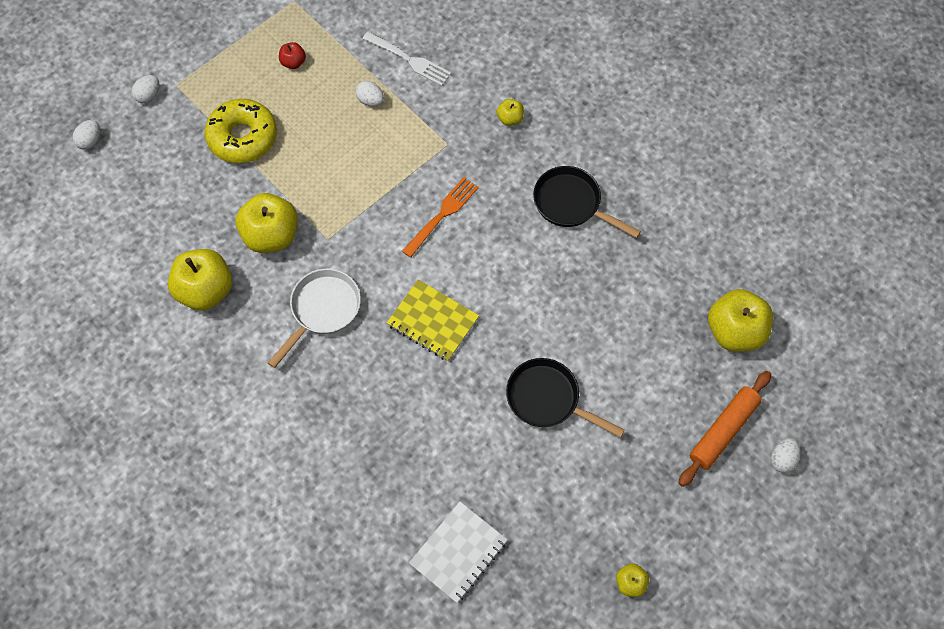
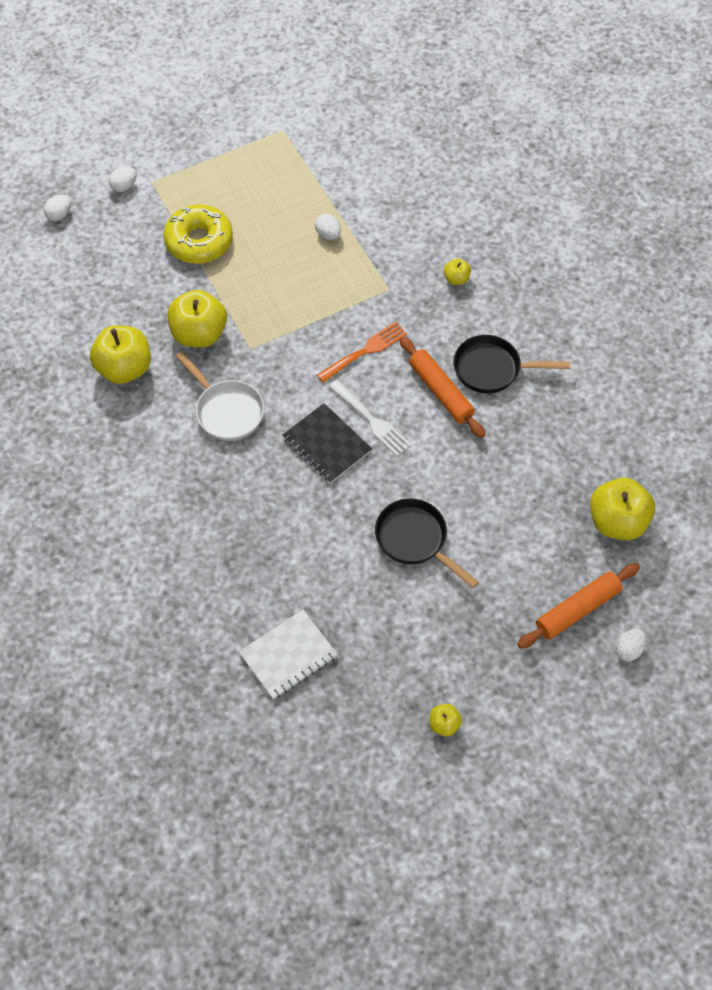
camera: 15 degrees right, 5 degrees down
white pan [268,269,361,368] -> white pan turned 90 degrees clockwise [176,351,264,441]
red apple [279,42,306,69] -> none
white fork [363,32,451,86] -> white fork moved to [329,380,411,456]
yellow notebook [387,279,479,361] -> black notebook [283,403,372,483]
black pan [533,166,641,238] -> black pan turned 45 degrees counterclockwise [453,335,570,394]
none -> orange rolling pin [399,336,485,438]

